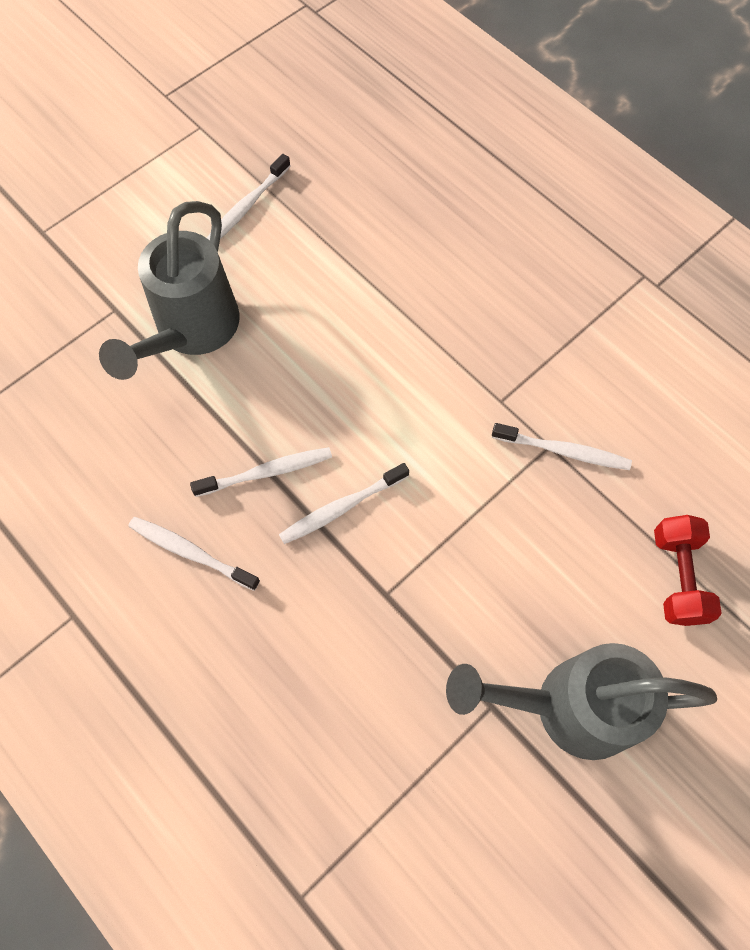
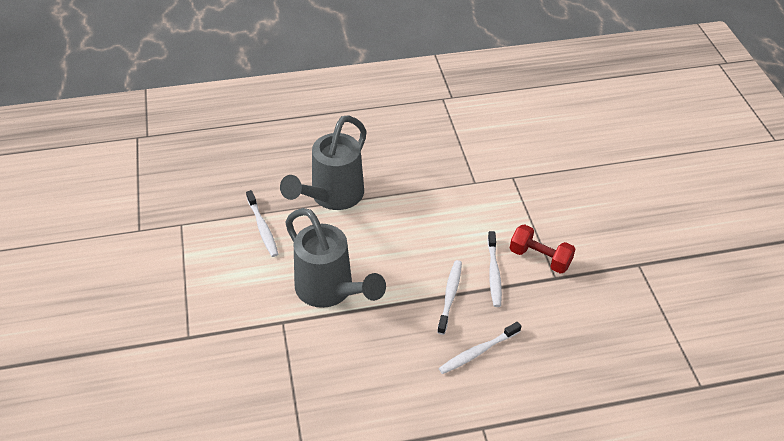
camera: 60 degrees left, 20 degrees down
grey watering can [446,643,717,760] -> grey watering can moved to [280,115,367,210]
white toothbrush [492,423,632,470] -> none
red dumbbell [654,515,722,626] -> red dumbbell moved to [510,224,575,274]

